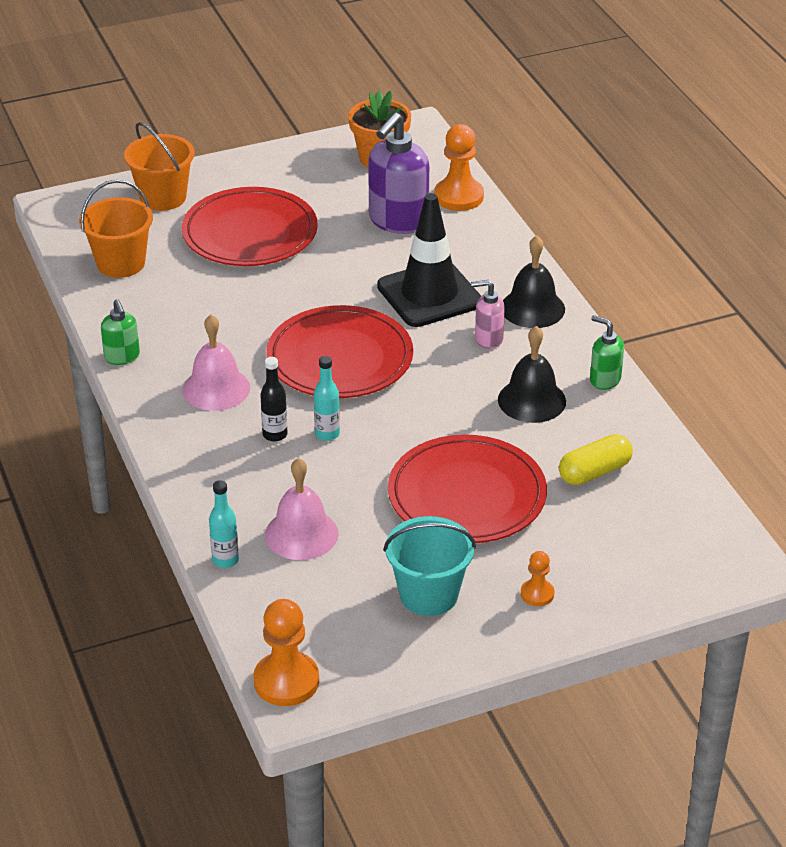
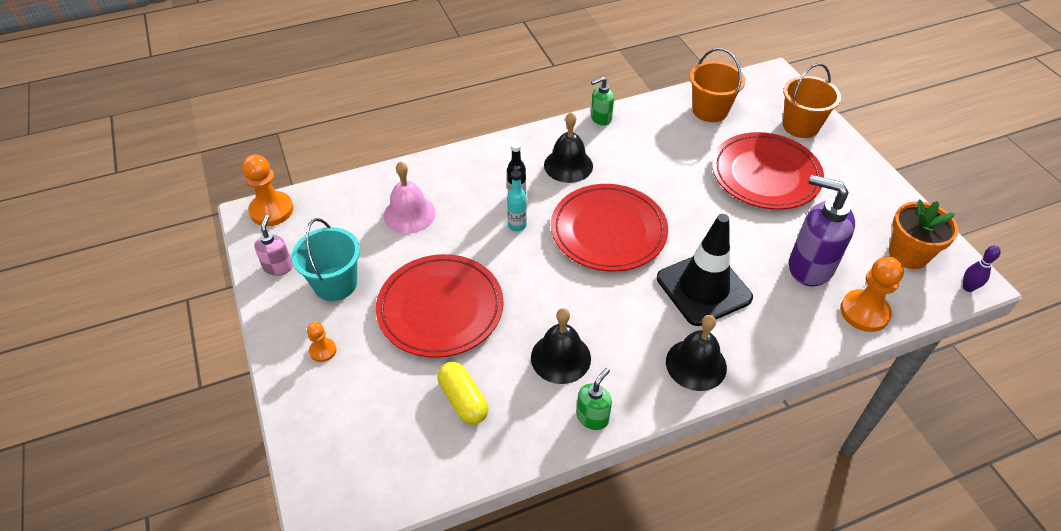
camera: 90 degrees right, 10 degrees up
pink bell [183,315,250,411] -> black bell [544,112,593,183]
turquoise bottle [209,480,239,568] -> none
pink soap dispenser [471,280,505,349] -> pink soap dispenser moved to [254,215,293,276]
none -> purple bowling pin [963,245,1001,292]

